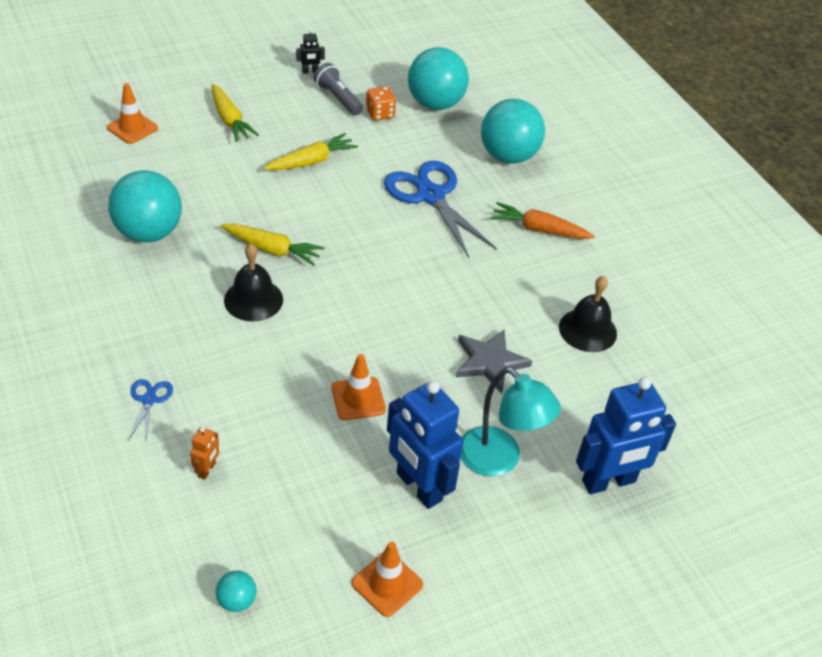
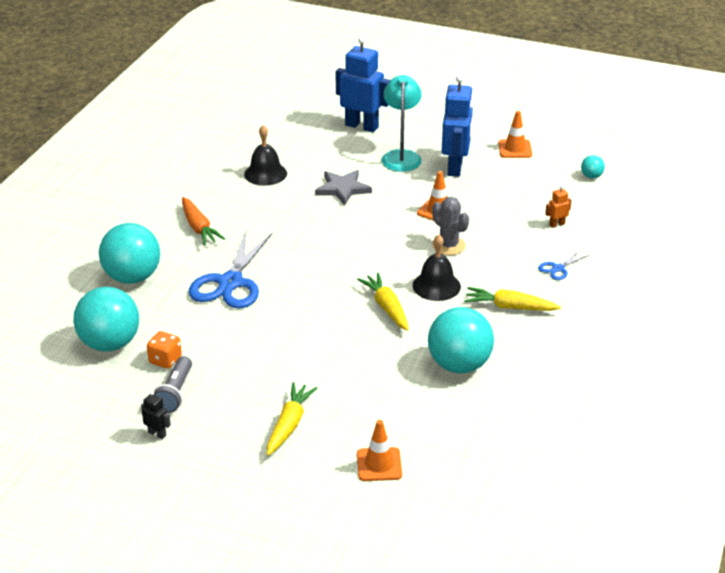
camera: 130 degrees left, 10 degrees down
yellow carrot [264,133,358,170] -> yellow carrot moved to [464,287,561,311]
none -> grey cactus [432,197,469,255]

